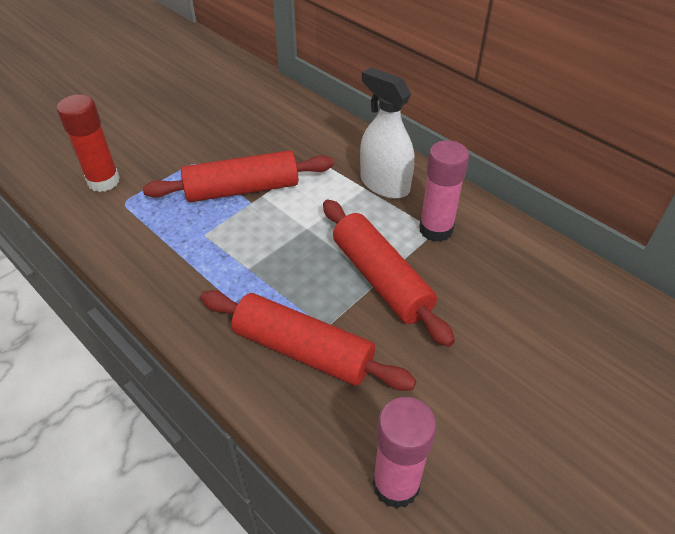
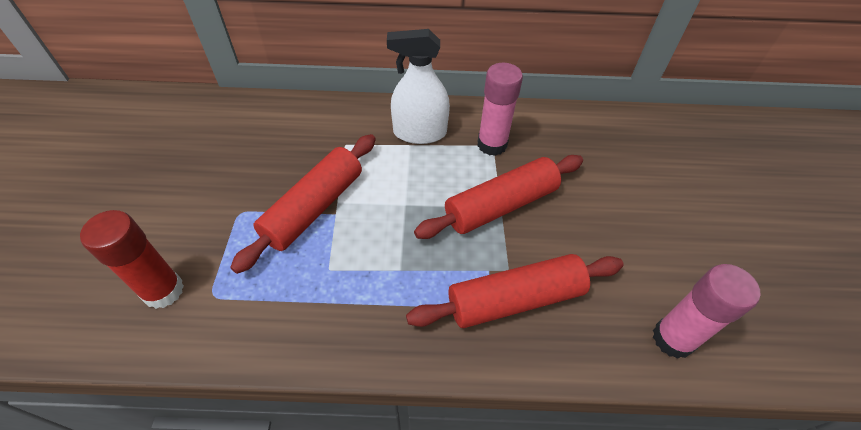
camera: 45 degrees left, 5 degrees up
red rolling pin [323,199,455,347] -> red rolling pin turned 45 degrees counterclockwise [414,155,583,239]

